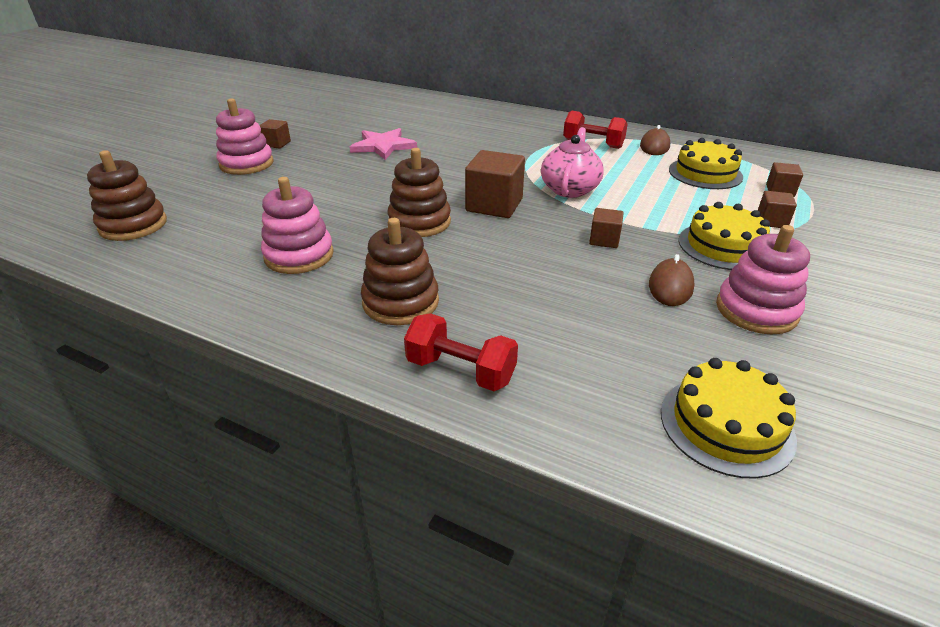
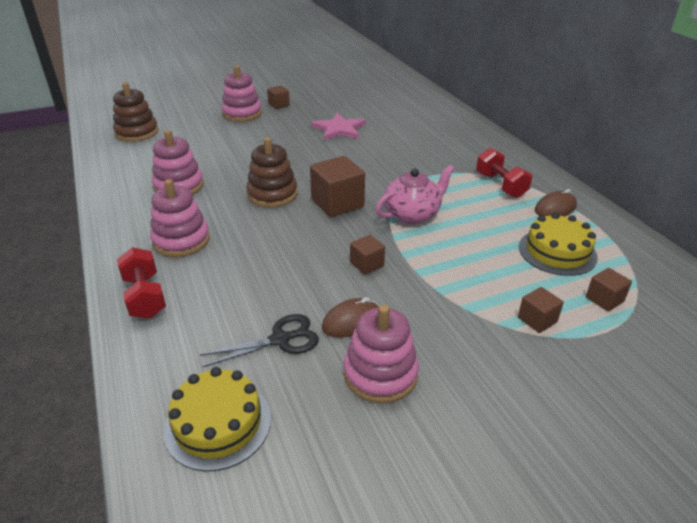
camera: 40 degrees right, 0 degrees up
brown stacking toy [361,218,439,325] -> pink stacking toy [150,179,210,257]
yellow cake [679,202,770,270] -> none
none -> black scissors [200,314,319,367]

